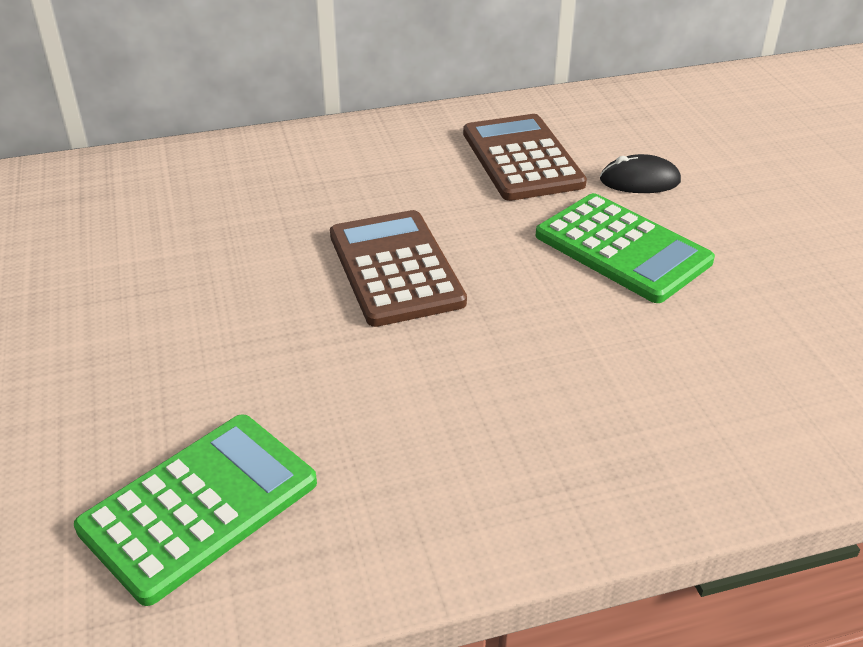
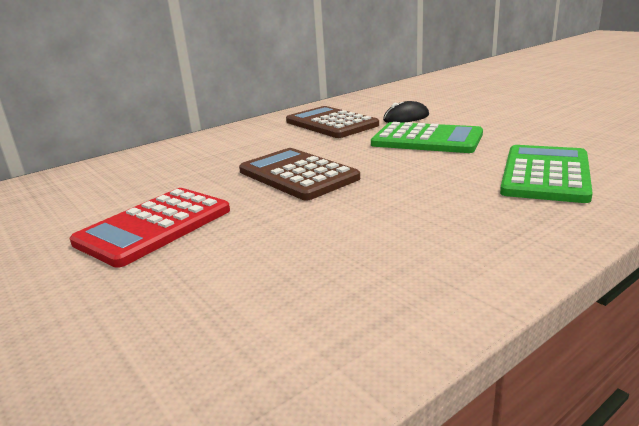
camera: 20 degrees left, 15 degrees down
green calculator [74,414,317,606] -> green calculator moved to [500,145,593,203]
none -> red calculator [70,188,230,268]

